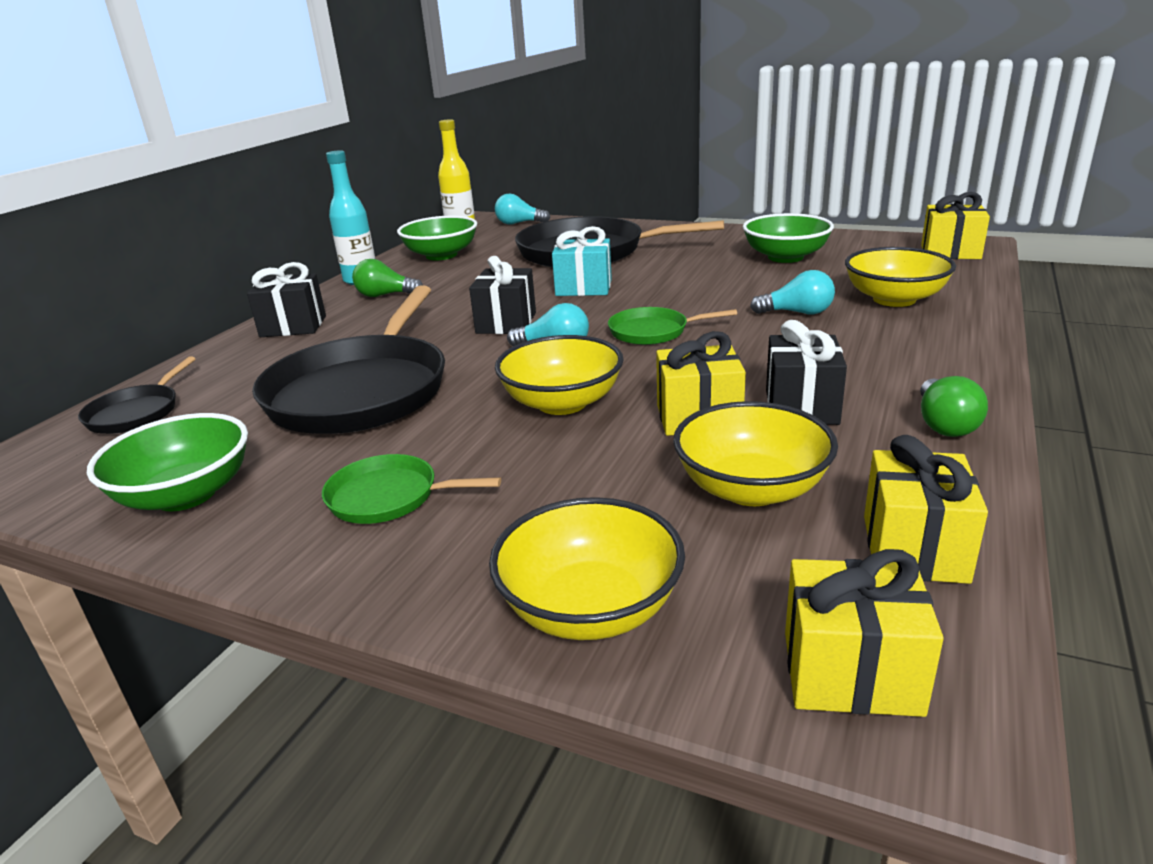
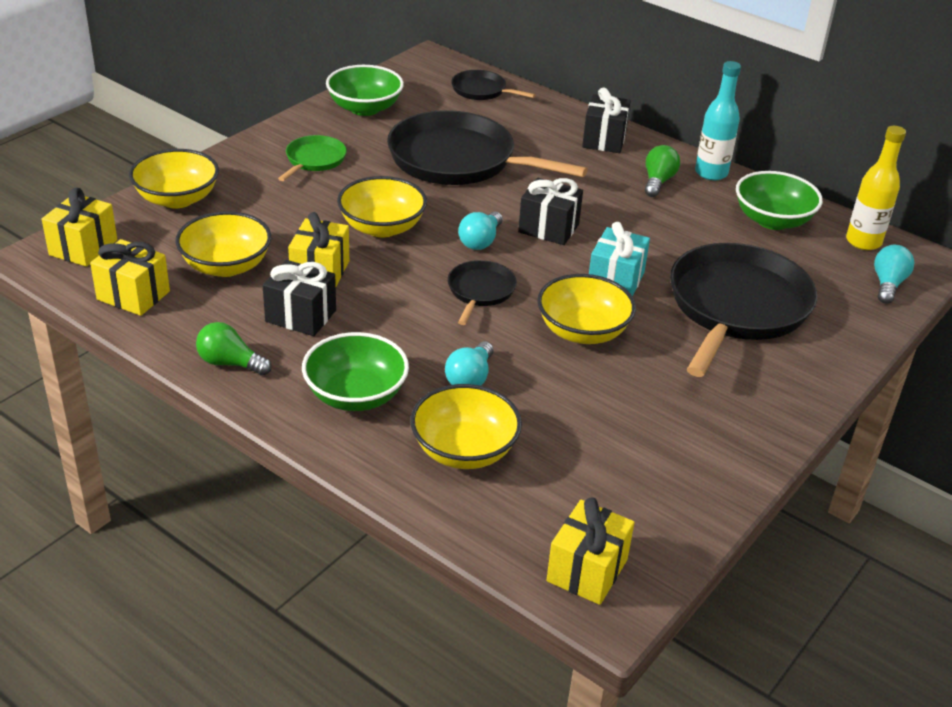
camera: 100 degrees right, 10 degrees up
green pan [608,307,737,345] -> black pan [448,260,517,325]
green bowl [743,213,834,263] -> green bowl moved to [302,332,409,411]
none -> yellow bowl [537,274,636,344]

